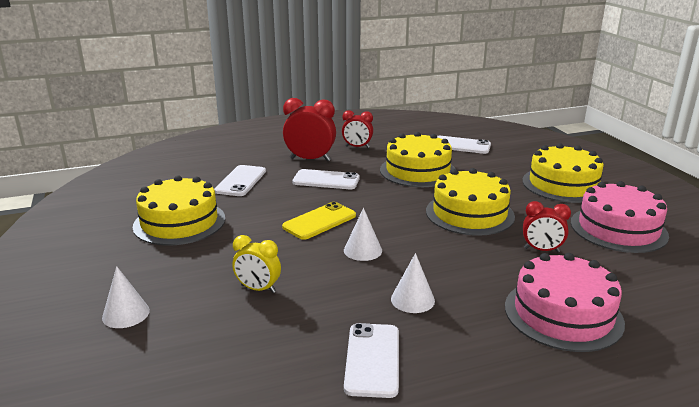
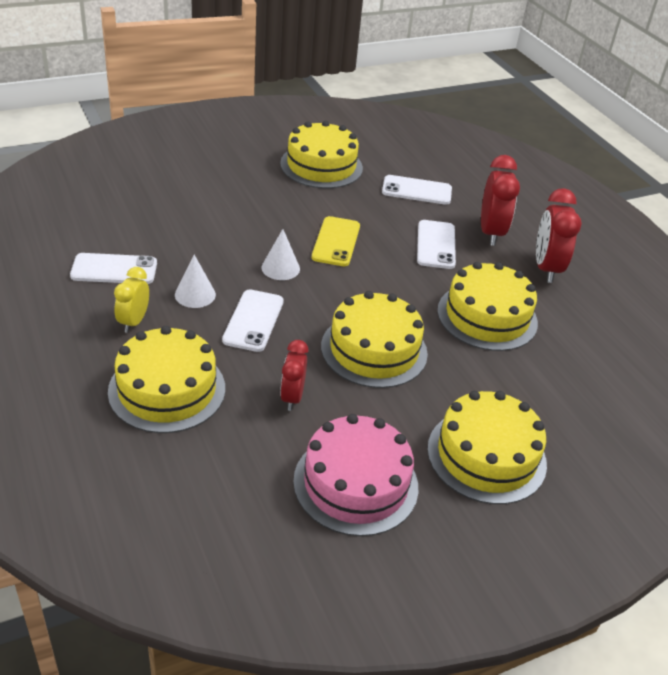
camera: 80 degrees right, 15 degrees up
white cone [102,266,150,328] -> none
yellow clock [232,235,281,293] -> yellow clock moved to [114,267,149,333]
yellow phone [282,202,356,240] -> yellow phone turned 60 degrees clockwise [312,216,360,266]
red clock [342,110,373,148] -> red clock [536,188,582,283], size x1.59
white phone [437,136,491,154] -> white phone moved to [222,289,284,352]
pink cake [505,253,625,352] -> yellow cake [108,326,225,433]

